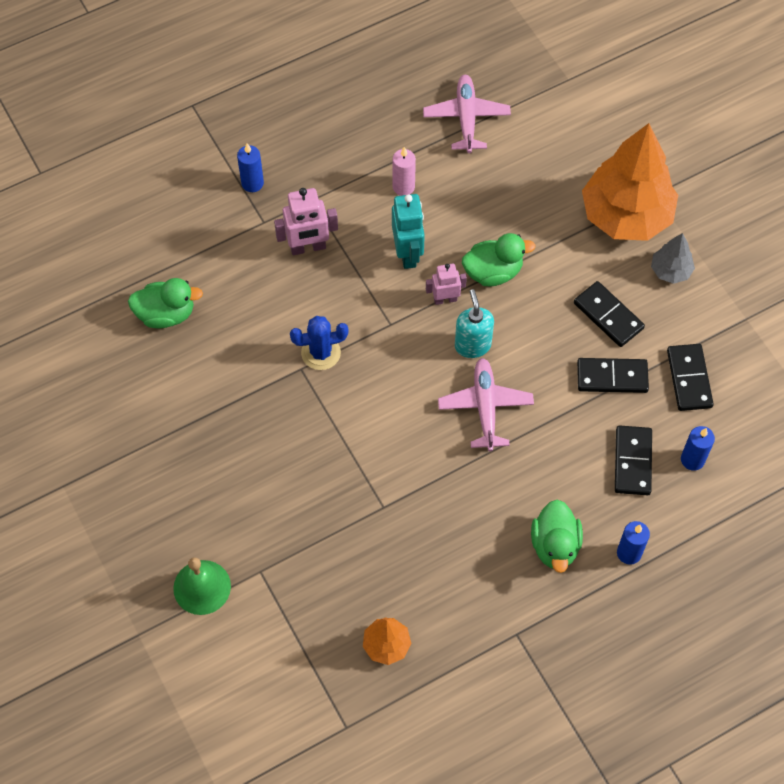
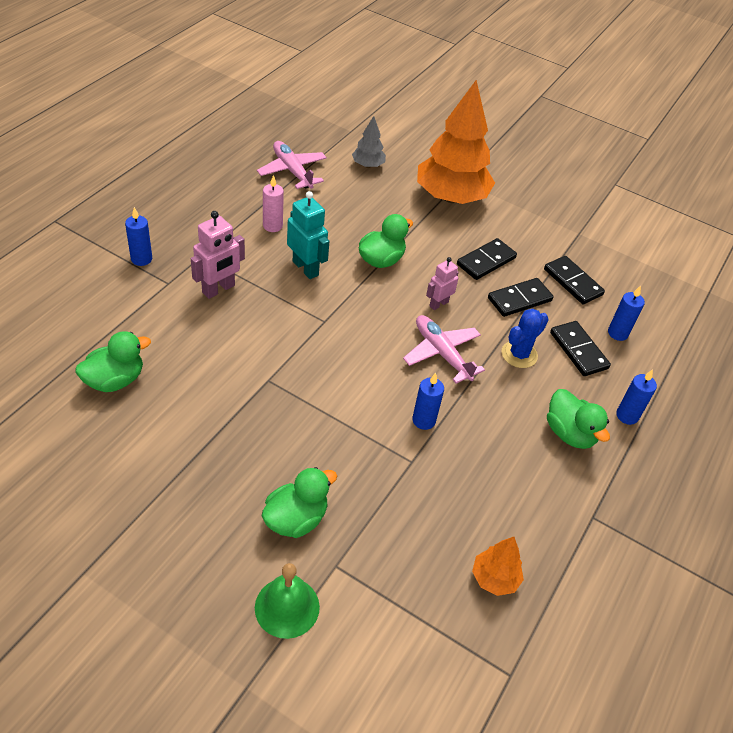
camera: 35 degrees left, 15 degrees down
blue cactus [290,316,349,370] -> blue cactus moved to [502,309,549,368]
pink robot [426,264,467,305] -> pink robot moved to [426,257,459,310]
turquoise soap dispenser [455,289,494,358] -> none
black domino [574,281,645,347] -> black domino turned 60 degrees counterclockwise [457,238,517,280]
grey tree [651,233,695,284] -> grey tree moved to [352,116,386,168]
none -> green duck [262,467,337,538]
none -> blue candle [412,373,444,430]

